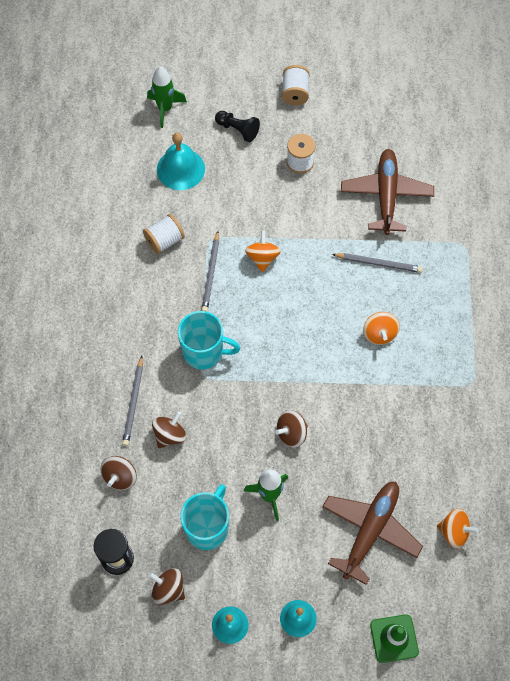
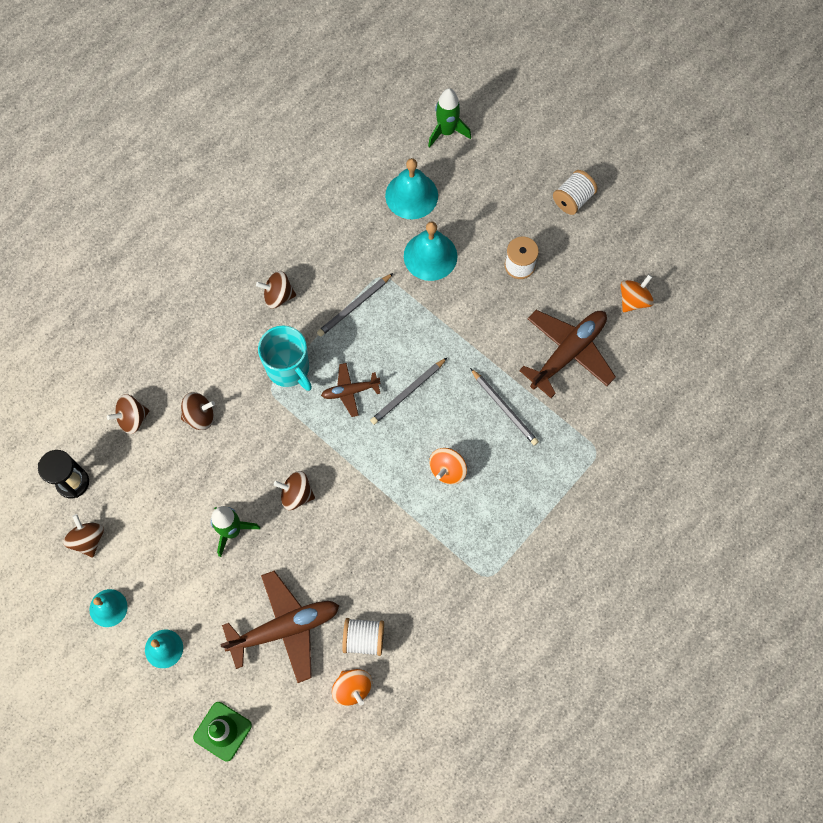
camera: 40 degrees right, 5 degrees up
grey pencil [122,356,143,446] -> grey pencil moved to [370,358,447,425]
white spool [143,214,185,254] -> white spool moved to [342,618,384,656]
turquoise mug [180,484,229,550] -> none
black pawn [215,111,260,142] -> none
orange spinning top [245,231,281,272] -> orange spinning top moved to [621,275,654,312]
none -> brown spinning top [256,271,296,309]
none -> brown plane [321,363,381,417]
none -> turquoise bell [404,221,457,281]

